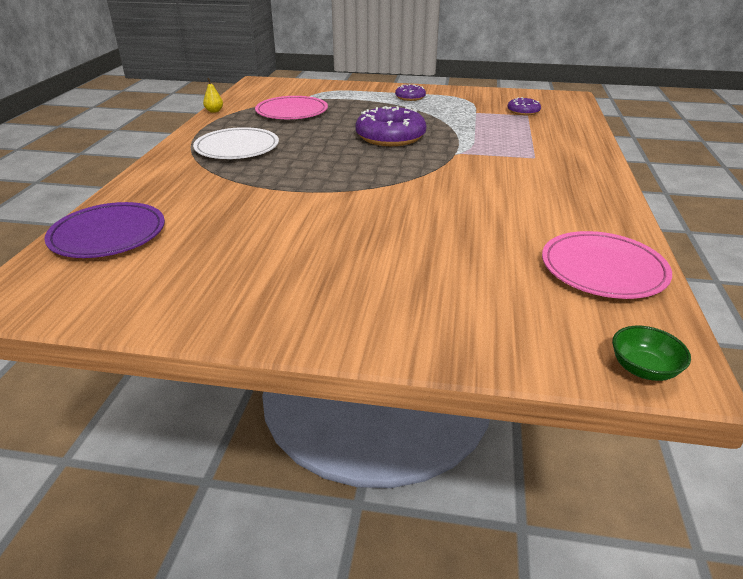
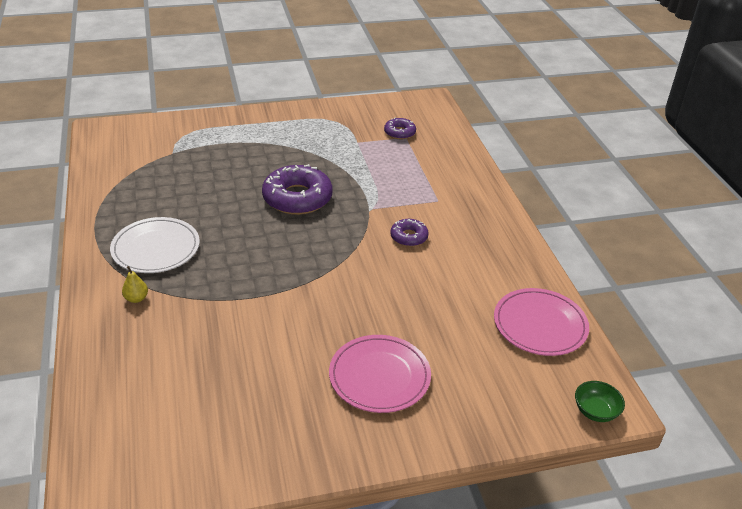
camera: 25 degrees left, 5 degrees up
purple plate [44,202,165,258] -> none
yellow pear [203,78,223,113] -> yellow pear moved to [122,266,148,303]
pink plate [255,96,328,119] -> pink plate moved to [329,335,431,413]
purple donut [395,84,426,101] -> purple donut moved to [390,219,429,247]

